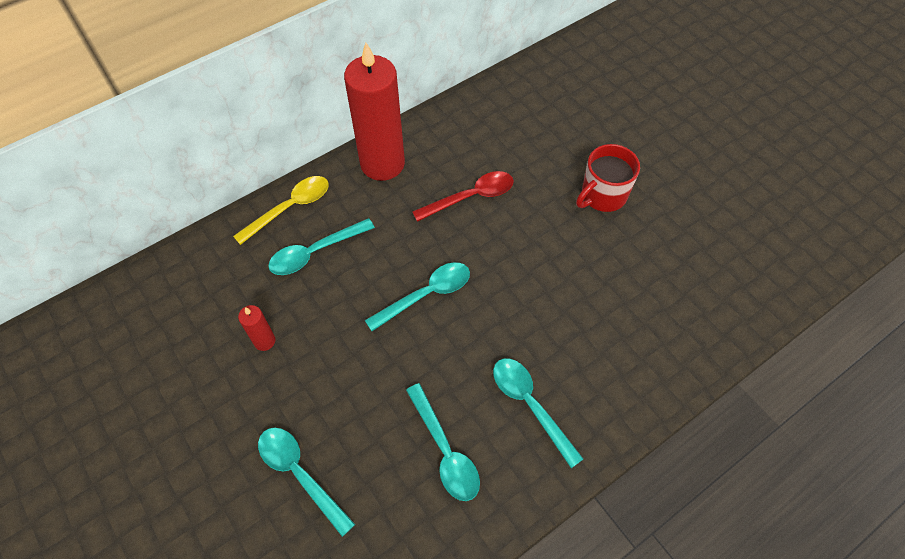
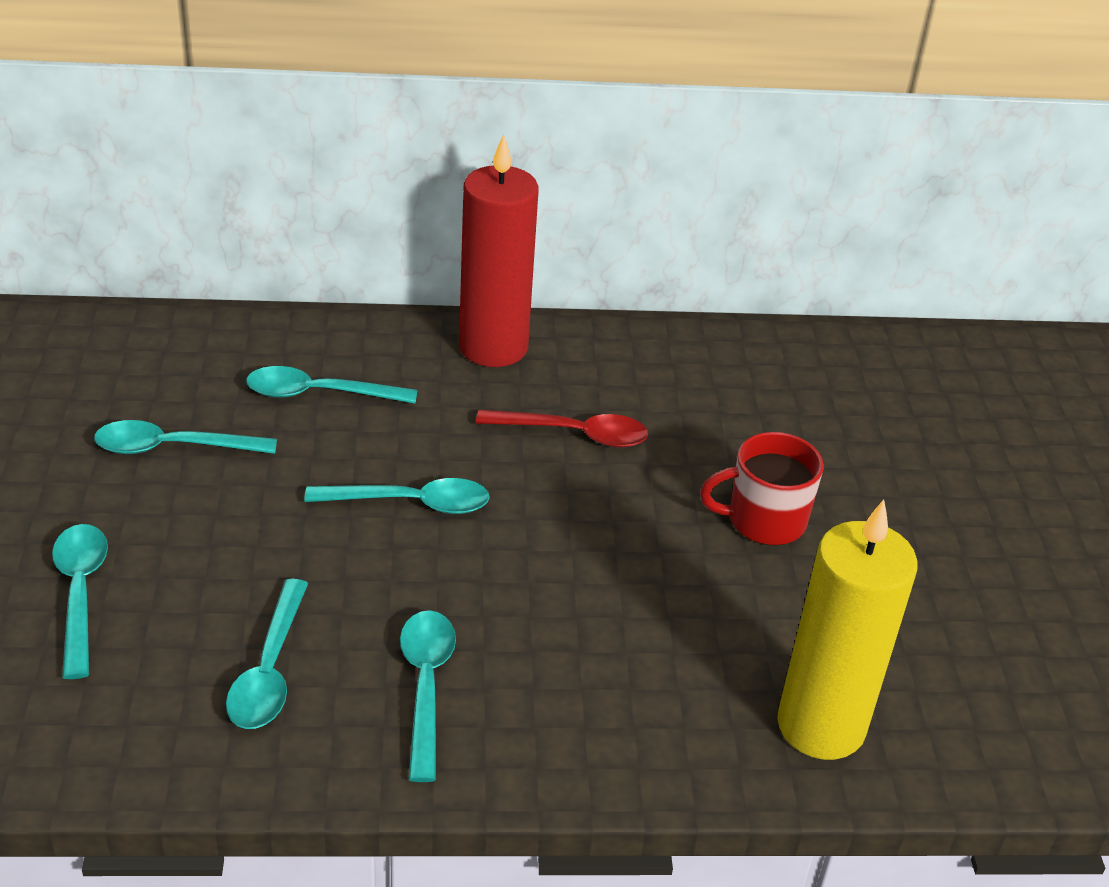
camera: 30 degrees right, 20 degrees down
yellow spoon [233,176,329,245] -> none
red candle [238,305,275,351] -> turquoise spoon [94,420,277,454]
none -> yellow candle [777,500,918,760]

